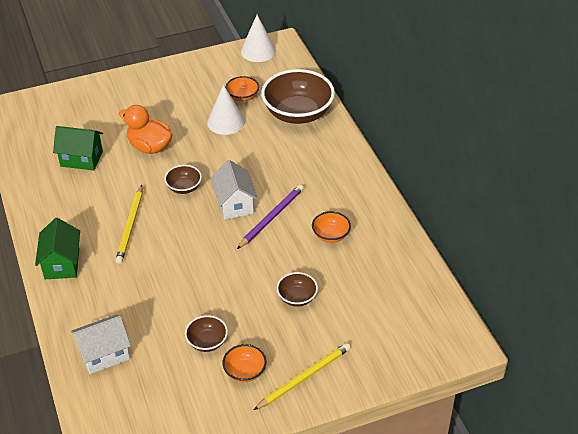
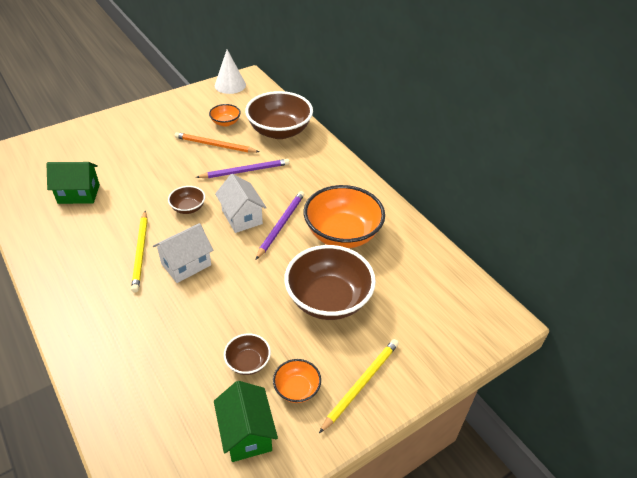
camera: 15 degrees left, 0 degrees up
green house [35,218,80,279] -> green house moved to [214,381,278,462]
white house [71,315,131,374] -> white house moved to [153,223,213,283]
orange duck [119,105,172,154] -> none
white cone [207,85,245,135] -> orange pencil [174,132,259,153]
brown bowl [277,272,318,307] -> brown bowl [284,245,376,320], size x2.10
orange bowl [312,211,351,243] -> orange bowl [304,185,385,248], size x2.10
none -> purple pencil [196,159,290,178]

